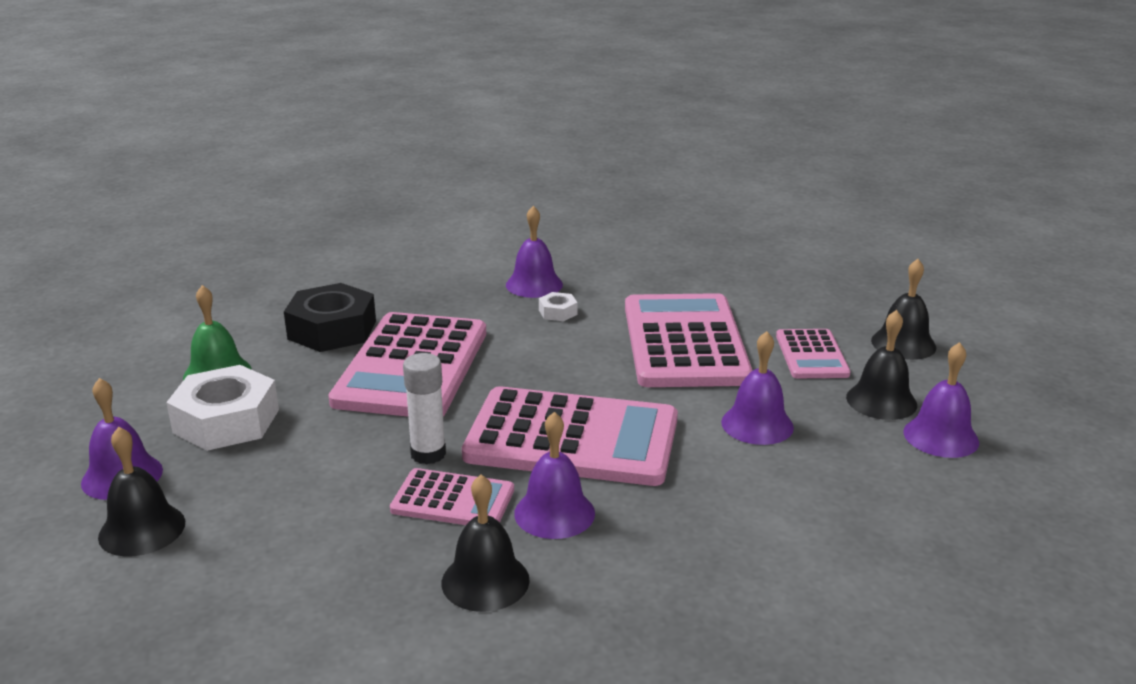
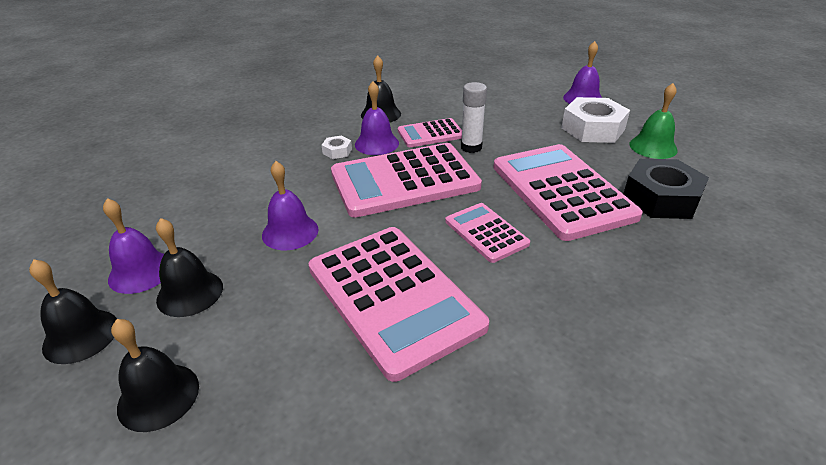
camera: 150 degrees right, 10 degrees up
black bell [98,427,185,557] -> black bell moved to [29,259,117,364]
purple bell [506,206,563,298] -> none
white nut [539,292,577,321] -> white nut moved to [321,136,352,159]
pink calculator [776,329,851,378] -> pink calculator moved to [445,203,530,263]

